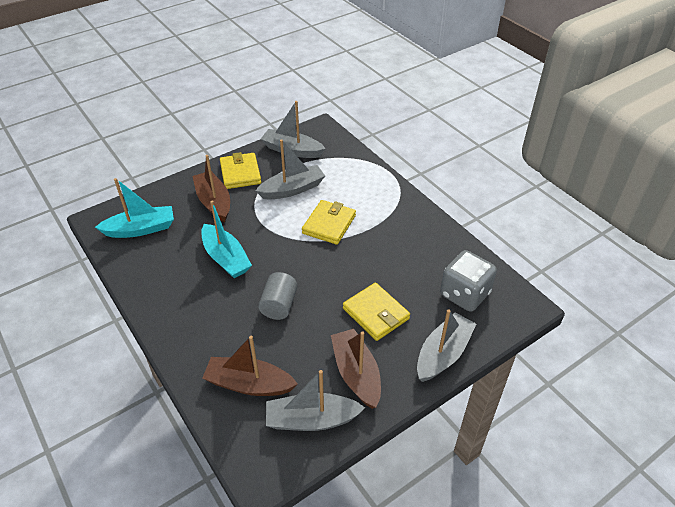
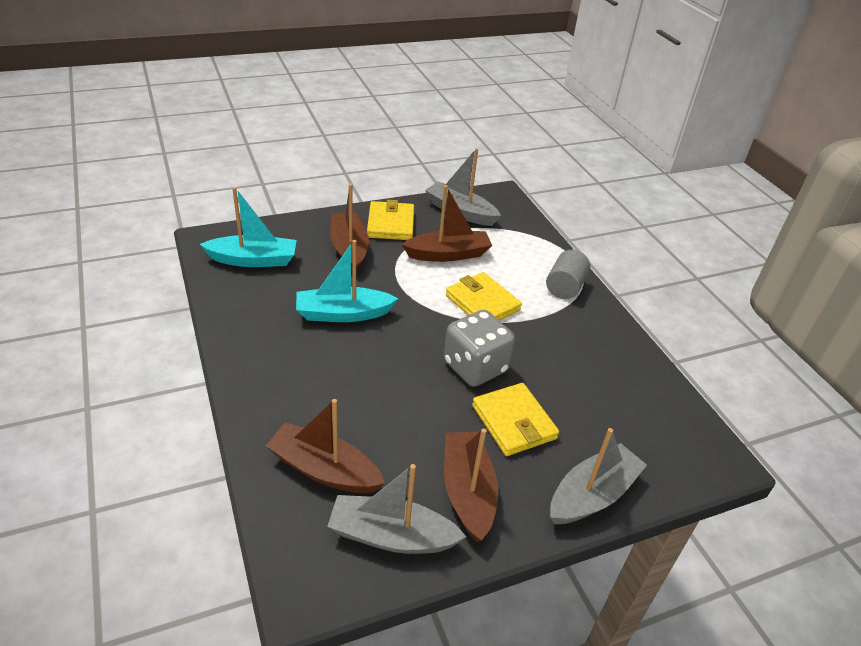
camera: 10 degrees right, 5 degrees down
turquoise boat [201,201,252,278] -> turquoise boat turned 105 degrees clockwise [296,240,398,322]
grey boat [255,140,325,200] -> brown boat [402,185,492,262]
grey cylinder [258,272,297,320] -> grey cylinder moved to [546,250,590,299]
yellow wallet [302,200,356,245] -> yellow wallet turned 75 degrees counterclockwise [446,272,522,321]
grey dice [440,250,497,312] -> grey dice moved to [444,310,515,387]

